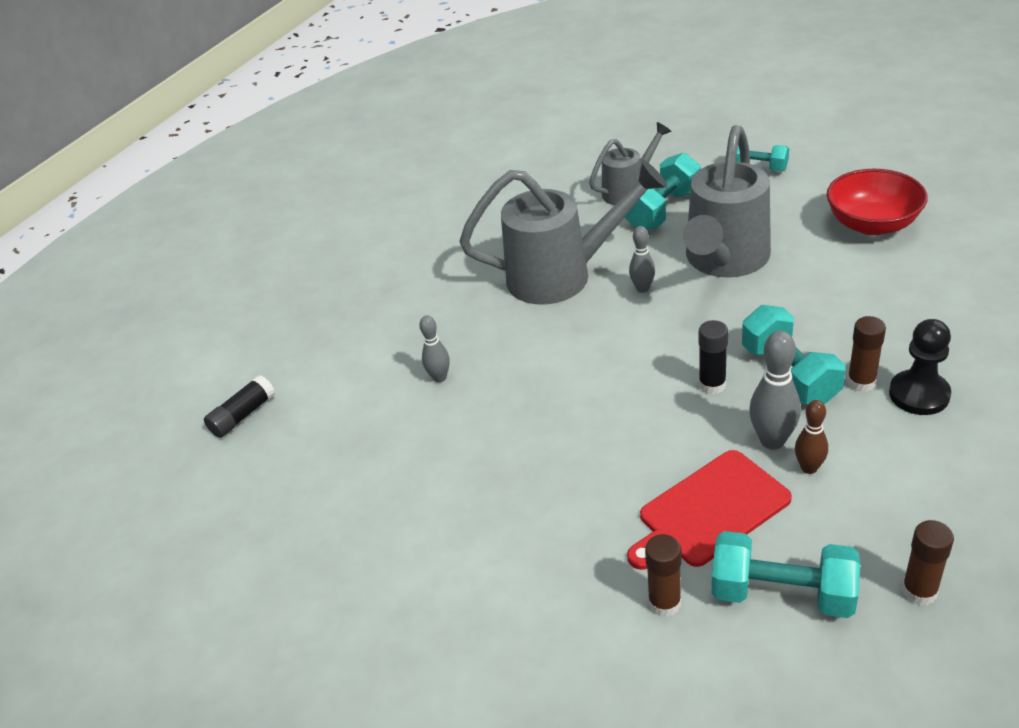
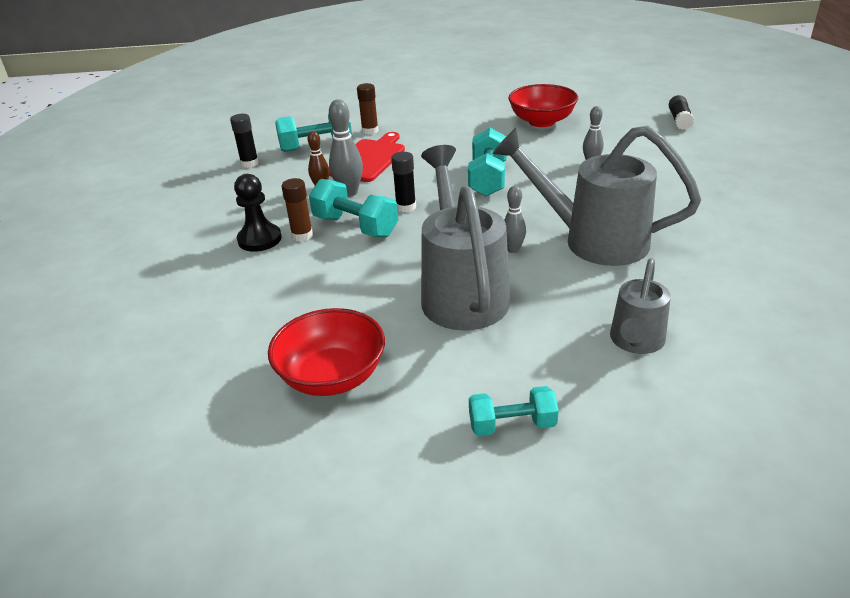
camera: 145 degrees right, 5 degrees down
grey watering can [459,160,667,305] -> grey watering can turned 60 degrees clockwise [492,125,701,266]
turquoise dumbbell [624,153,701,230] -> turquoise dumbbell moved to [468,128,507,197]
brown glue stick [902,520,954,605] -> black glue stick [230,114,259,168]
none -> red bowl [508,84,578,127]

